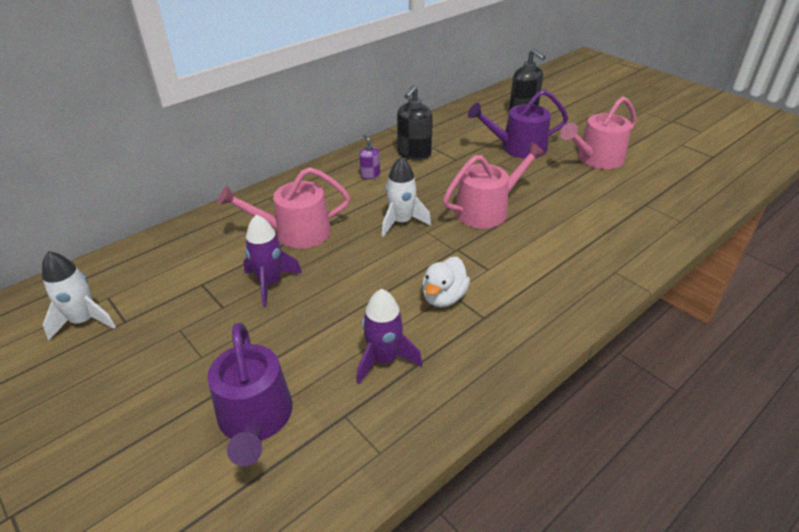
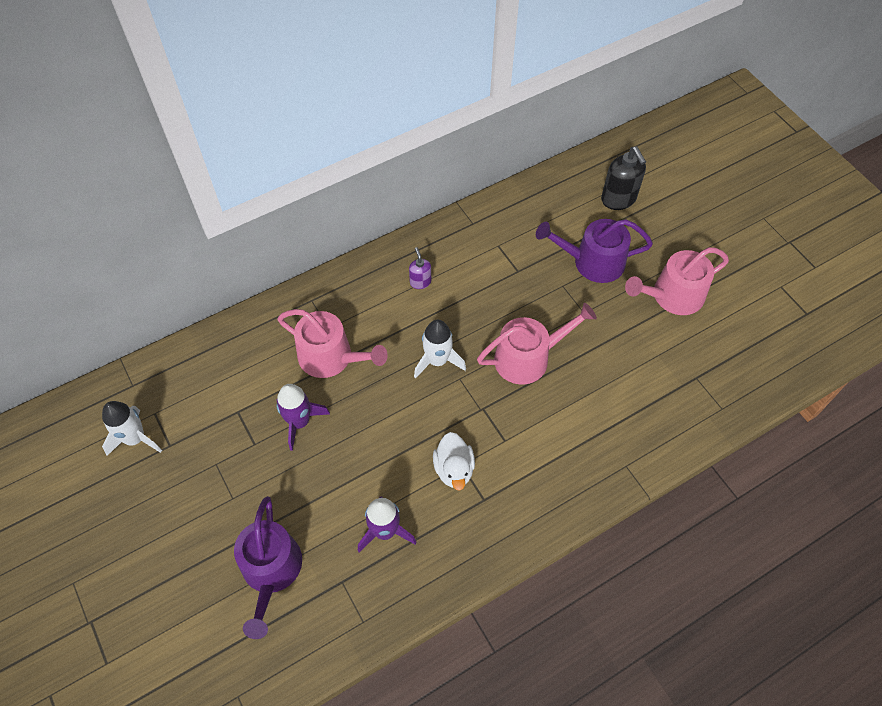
camera: 10 degrees right, 20 degrees up
pink watering can [218,167,350,249] -> pink watering can turned 150 degrees counterclockwise [277,309,388,378]
black soap dispenser [397,85,433,160] -> none
white duck [422,257,470,308] -> white duck turned 45 degrees counterclockwise [433,432,475,491]

